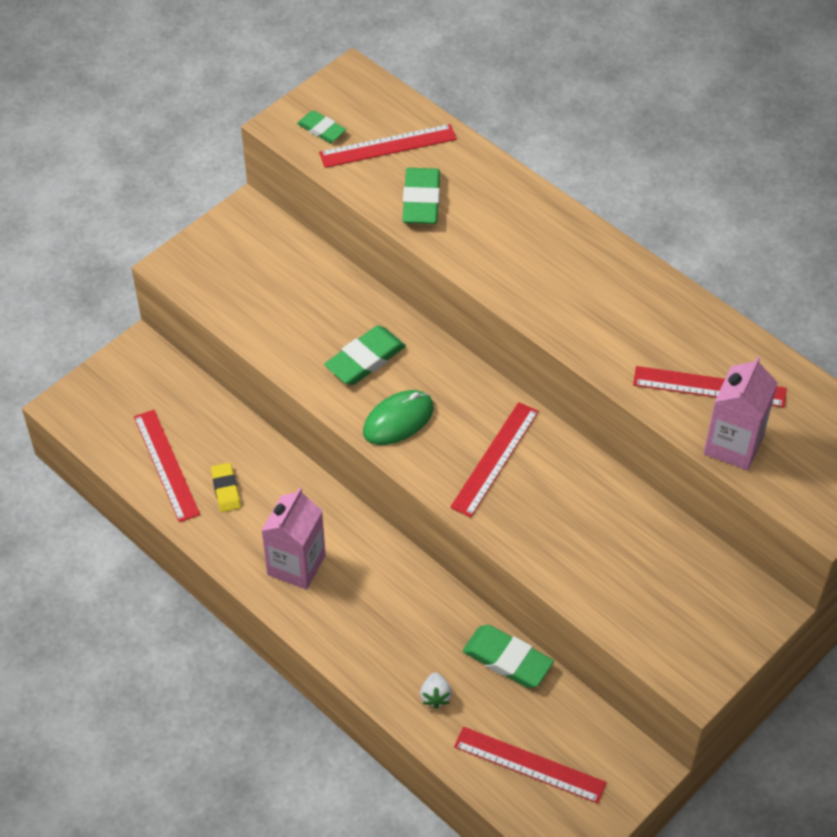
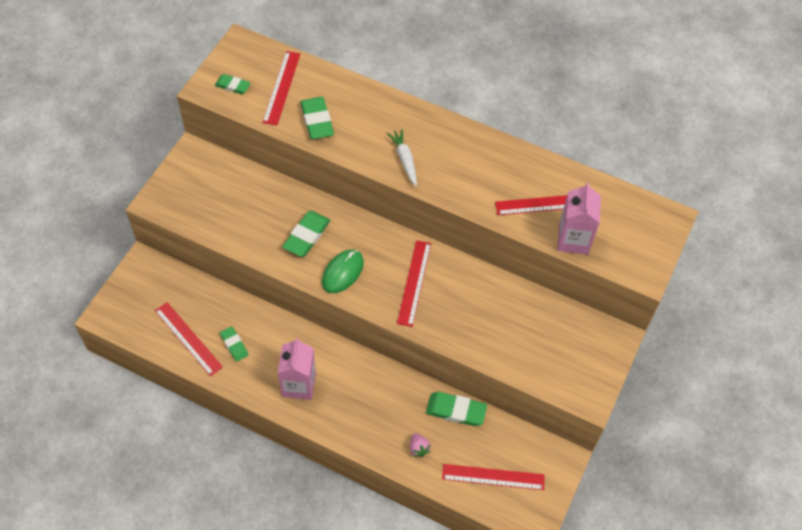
camera: 20 degrees left, 5 degrees up
yellow eraser [211,463,241,512] -> green eraser [220,326,249,362]
red ruler [319,124,457,168] -> red ruler turned 45 degrees counterclockwise [262,51,300,125]
white strawberry [420,672,452,709] -> pink strawberry [410,433,431,457]
none -> white carrot [387,129,417,186]

